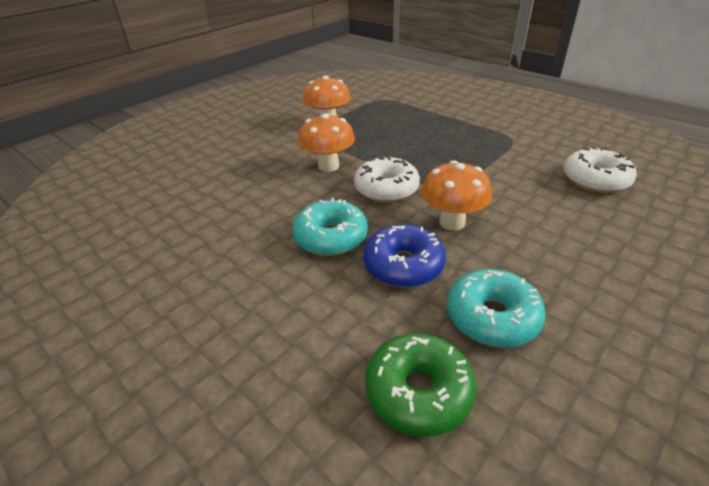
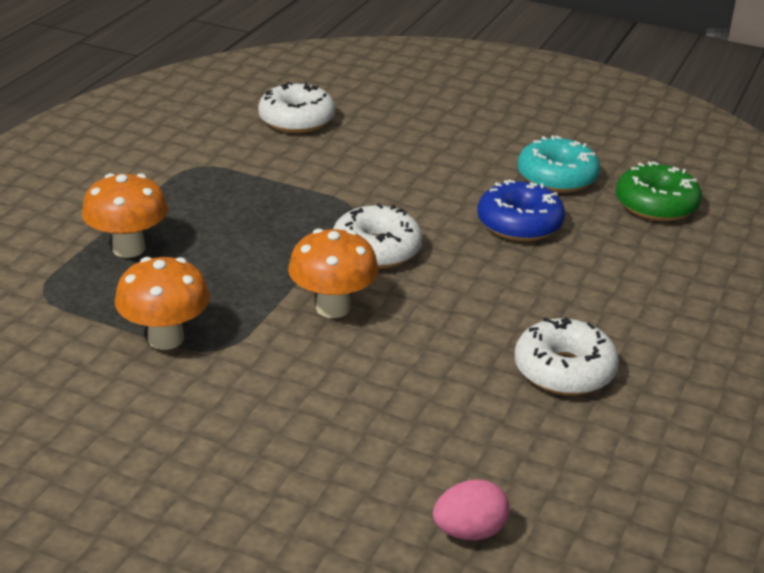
camera: 110 degrees left, 5 degrees down
turquoise donut [292,198,368,256] -> none
orange mushroom [421,160,492,230] -> orange mushroom moved to [82,173,168,258]
none -> pink egg [433,479,510,540]
none -> white donut [514,317,619,395]

